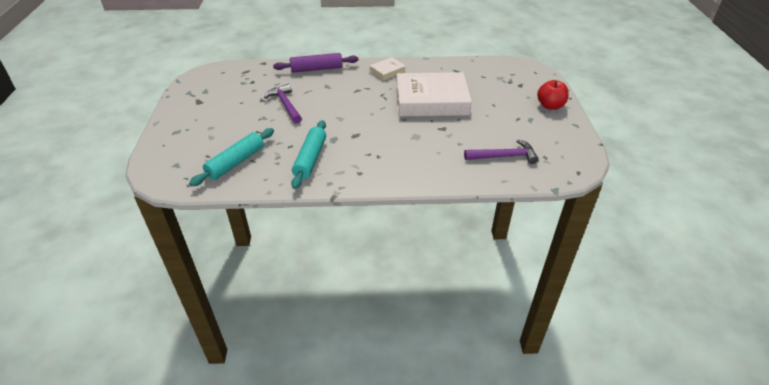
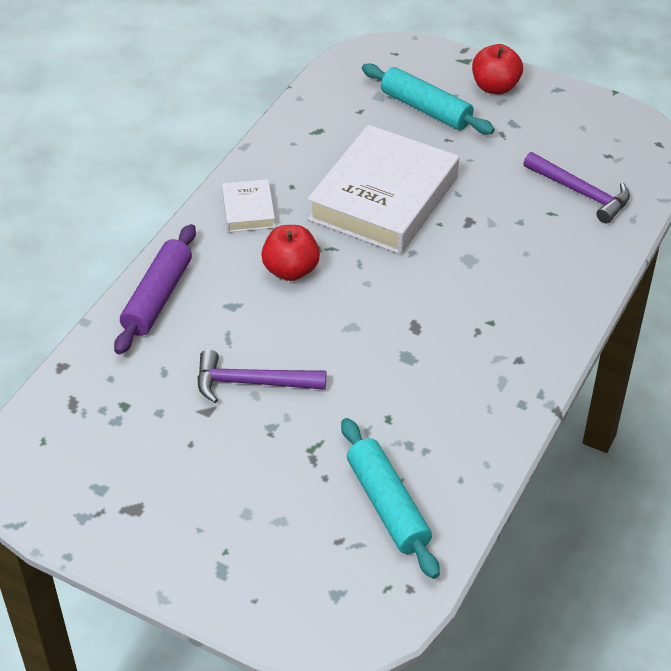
camera: 60 degrees left, 5 degrees up
turquoise rolling pin [291,120,326,189] -> turquoise rolling pin moved to [362,63,495,134]
purple hammer [464,140,539,164] -> purple hammer turned 105 degrees clockwise [523,152,630,223]
none -> red apple [261,225,320,281]

